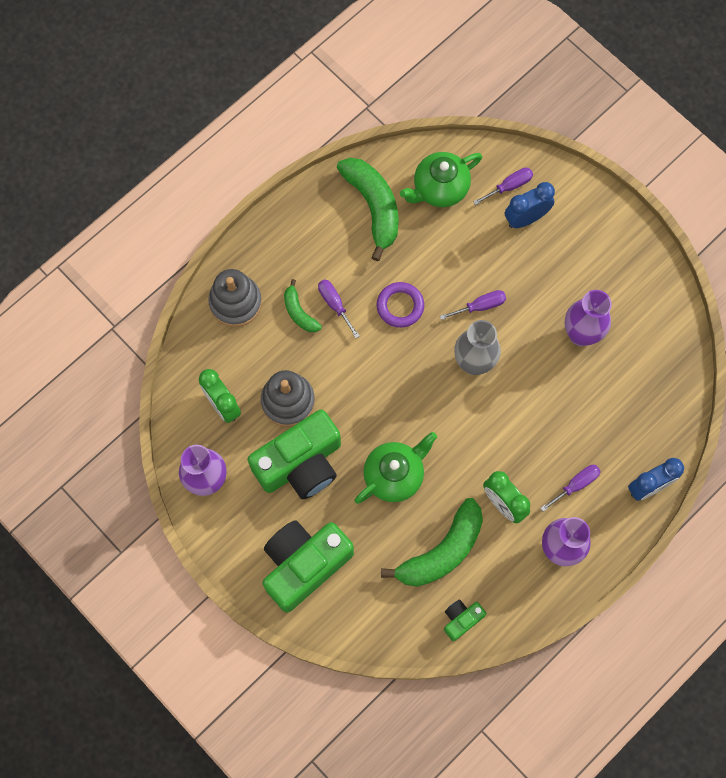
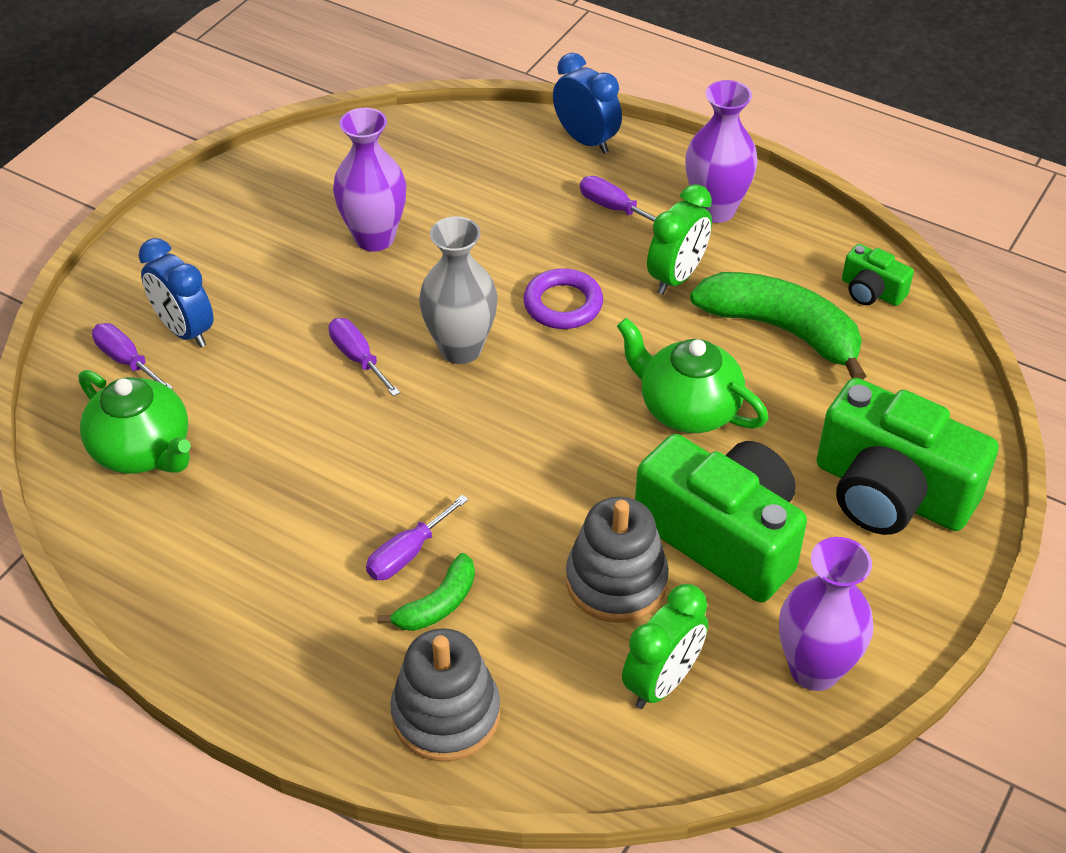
camera: 105 degrees left, 25 degrees down
green banana [337,158,399,261] -> none
purple ring [376,282,424,328] -> purple ring moved to [523,268,603,329]

